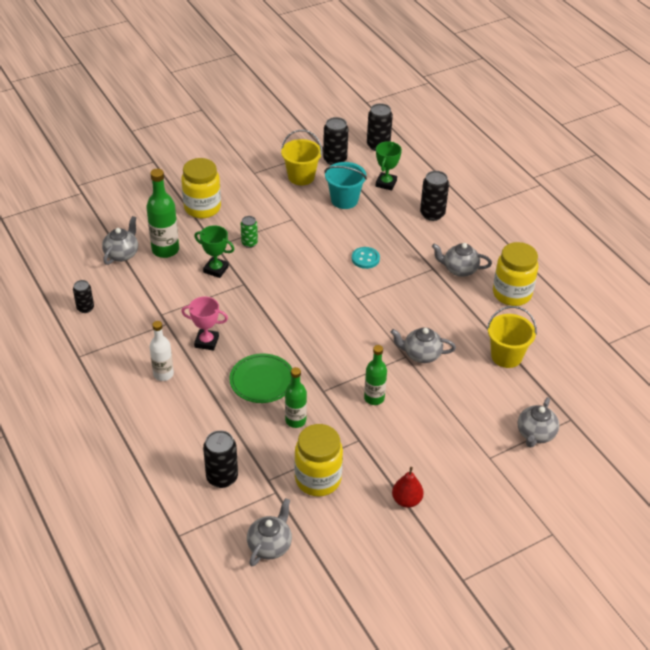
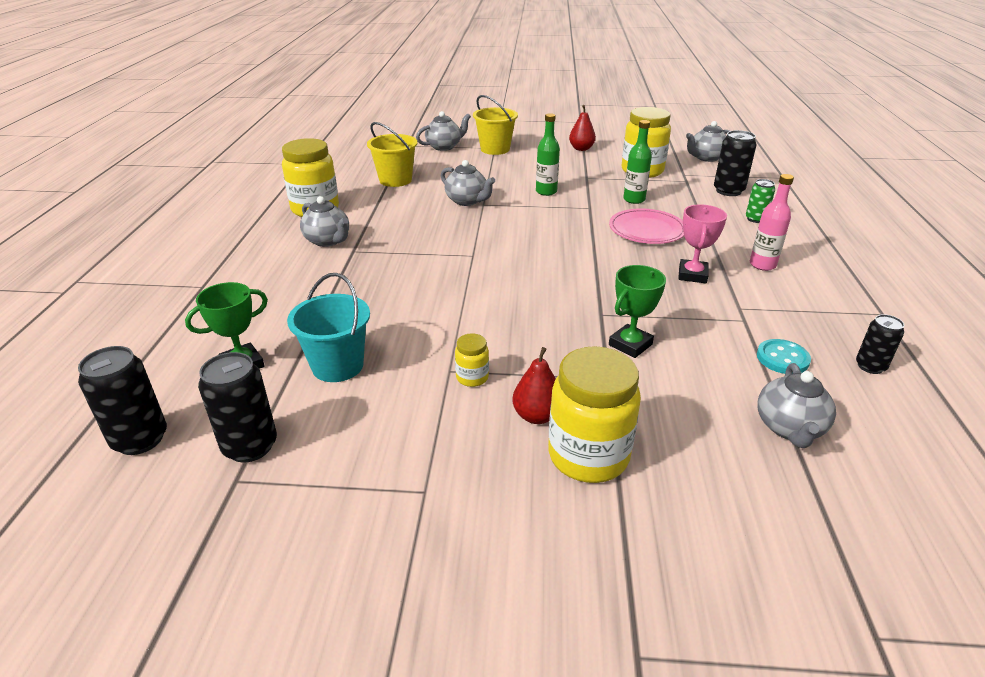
camera: 145 degrees left, 10 degrees down
grey teapot [102,216,138,265] -> grey teapot turned 45 degrees counterclockwise [757,363,836,448]
green bottle [146,169,179,258] -> none
white bottle [150,321,174,381] -> pink bottle [750,174,794,271]
pink trophy [181,296,228,351] -> pink trophy turned 60 degrees clockwise [678,204,727,283]
green trophy [194,225,234,278] -> green trophy turned 75 degrees clockwise [609,265,666,358]
green plate [229,353,292,403] -> pink plate [609,209,684,244]
green can [241,216,258,248] -> green can moved to [746,179,775,223]
yellow bucket [281,130,322,185] -> yellow bucket moved to [473,95,518,155]
turquoise button [352,247,380,269] -> turquoise button moved to [757,339,811,374]
black can [420,171,449,221] -> none
none -> yellow jar [455,333,489,387]
none -> red pear [512,347,556,424]

